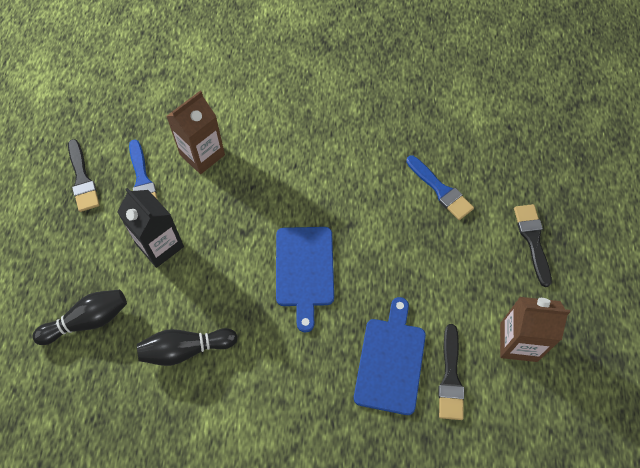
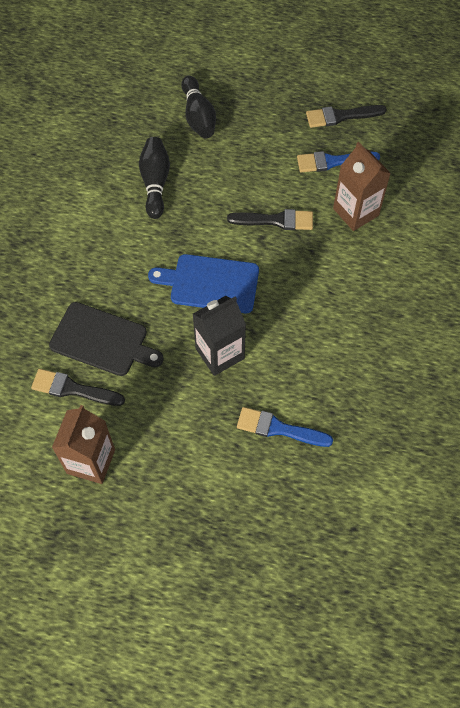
camera: 100 degrees right, 0 degrees up
black carton [117,188,184,268] -> black carton moved to [193,296,246,376]
blue cutting board [354,297,426,415] -> black cutting board [49,302,164,376]
blue brush [406,156,474,220] -> blue brush turned 45 degrees clockwise [237,407,333,447]
black brush [514,204,552,287] -> black brush moved to [227,209,313,230]

